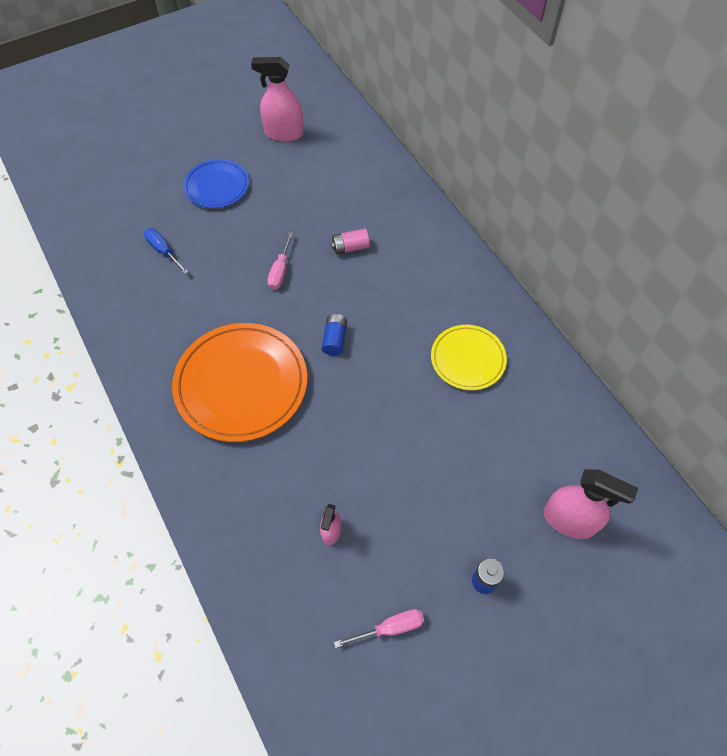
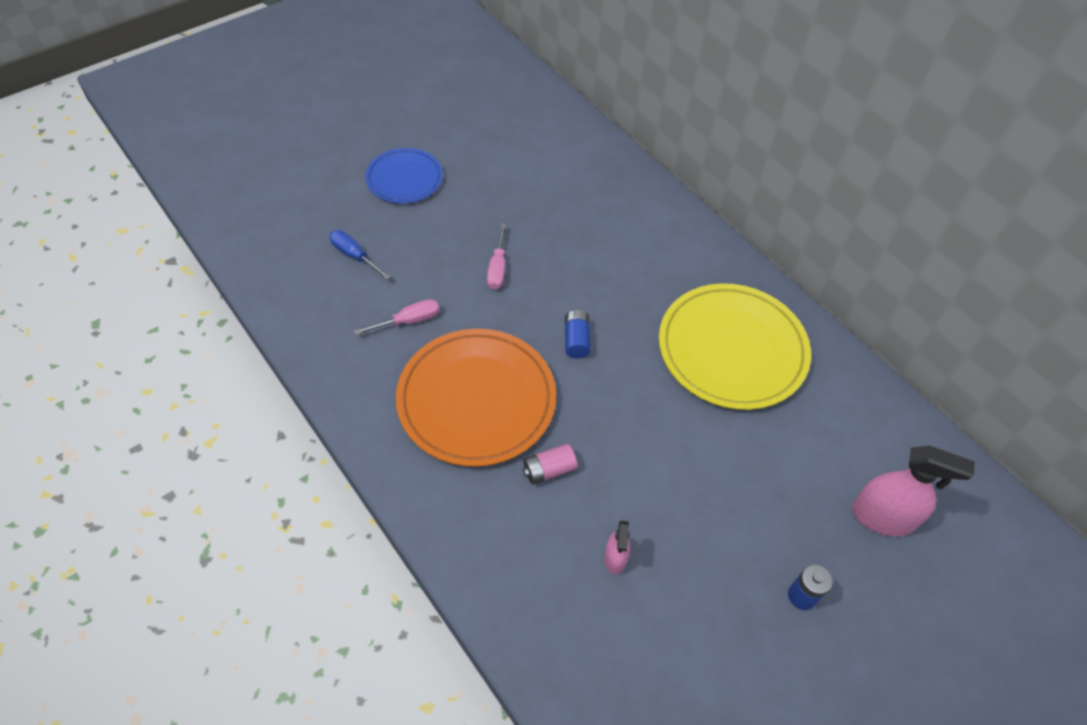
camera: 10 degrees left, 5 degrees down
pink spray bottle [251,57,304,142] -> none
pink battery [331,229,370,255] -> pink battery moved to [523,444,577,484]
pink screwdriver [334,609,424,648] -> pink screwdriver moved to [354,299,440,335]
yellow plate [431,325,507,390] -> yellow plate [659,283,811,410], size x1.74

